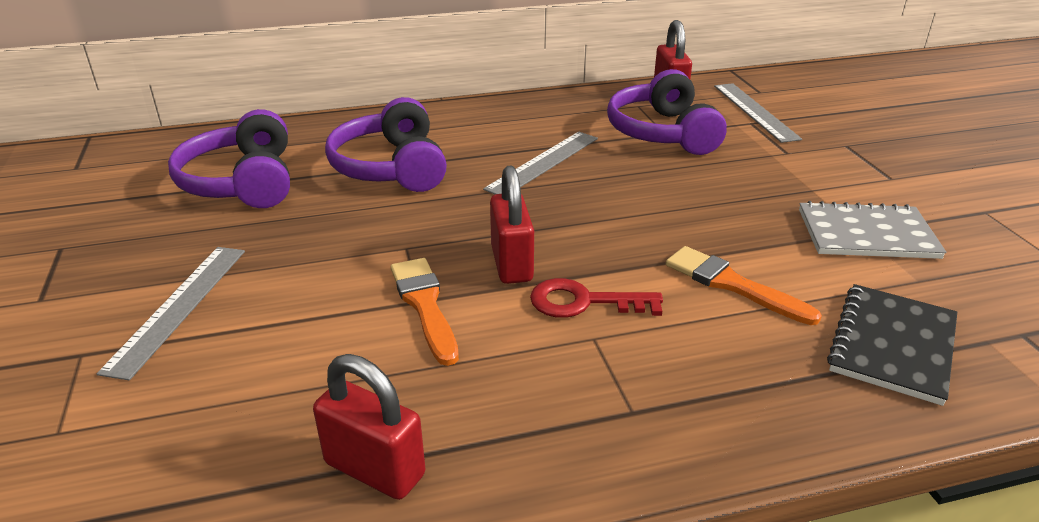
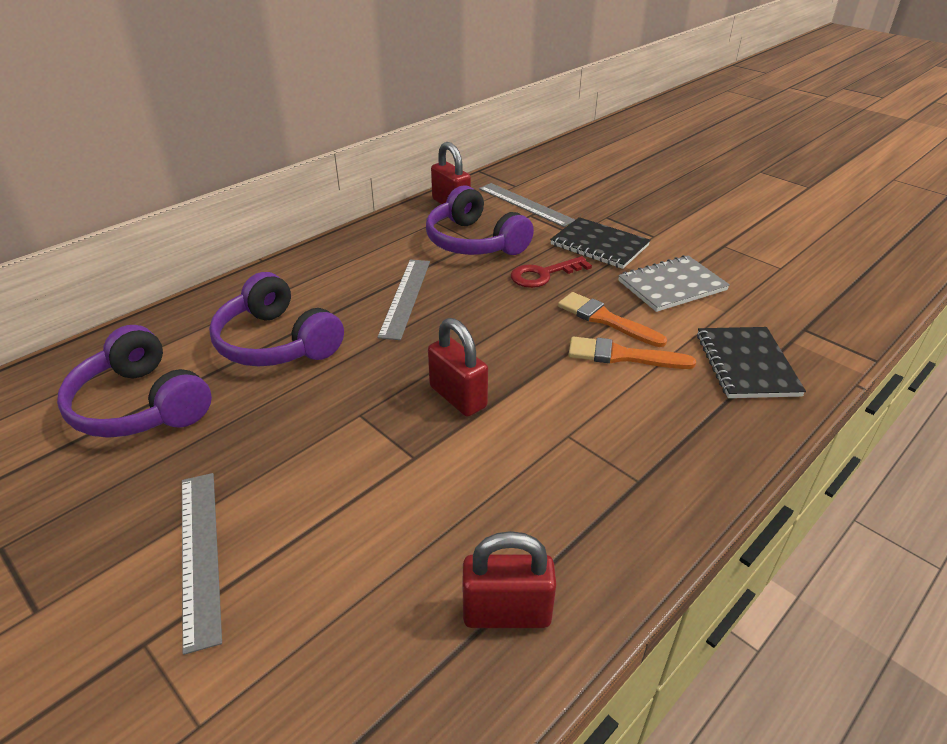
camera: 30 degrees left, 5 degrees up
orange brush [391,258,459,366] -> orange brush moved to [558,292,667,347]
red key [530,278,663,318] -> red key moved to [511,256,592,288]
none -> black notebook [550,217,650,269]

